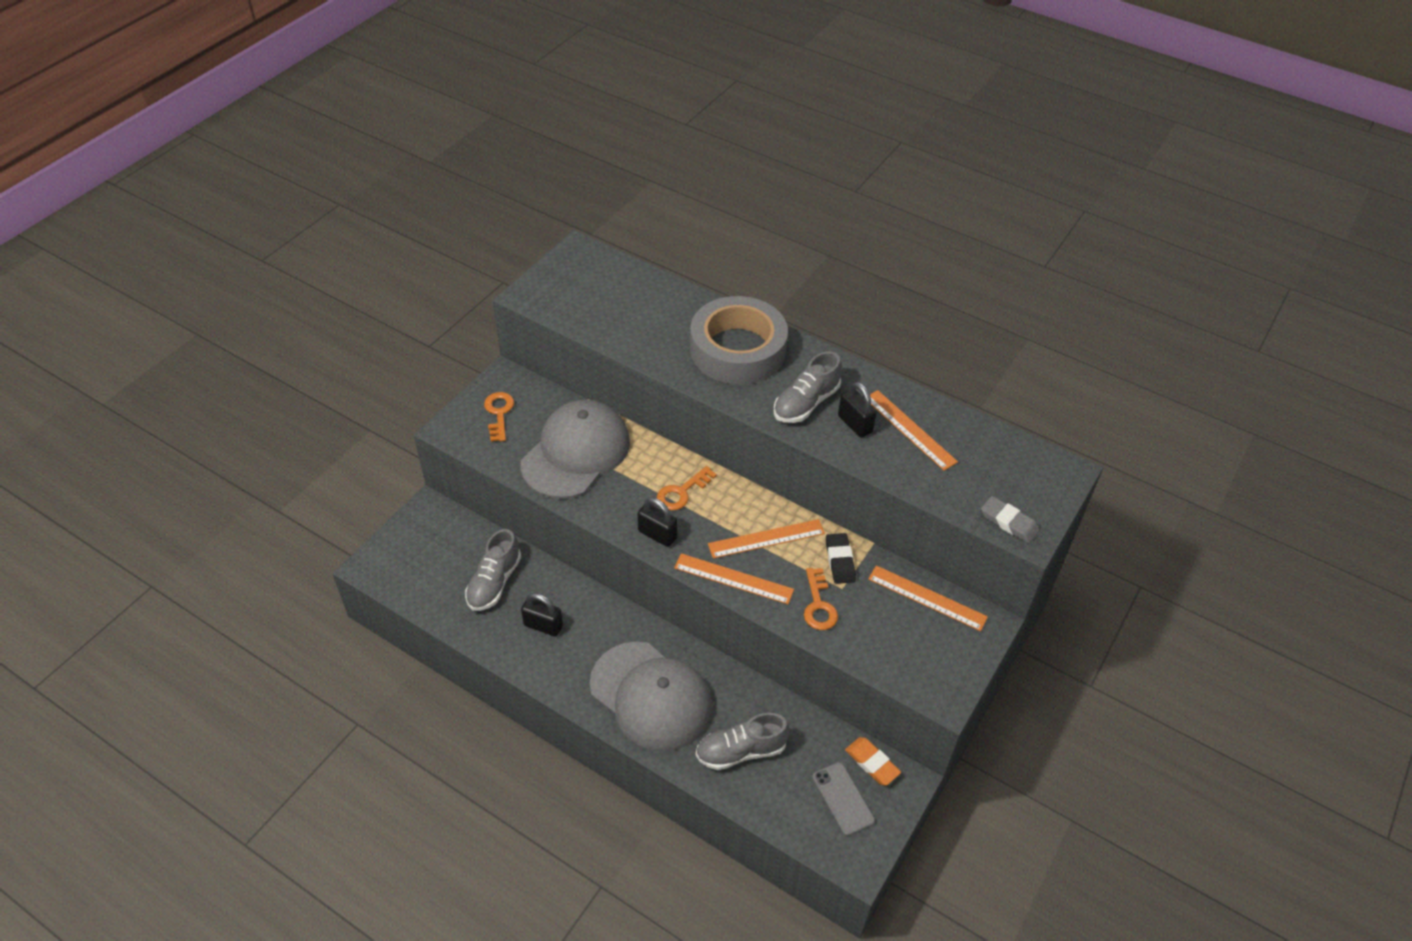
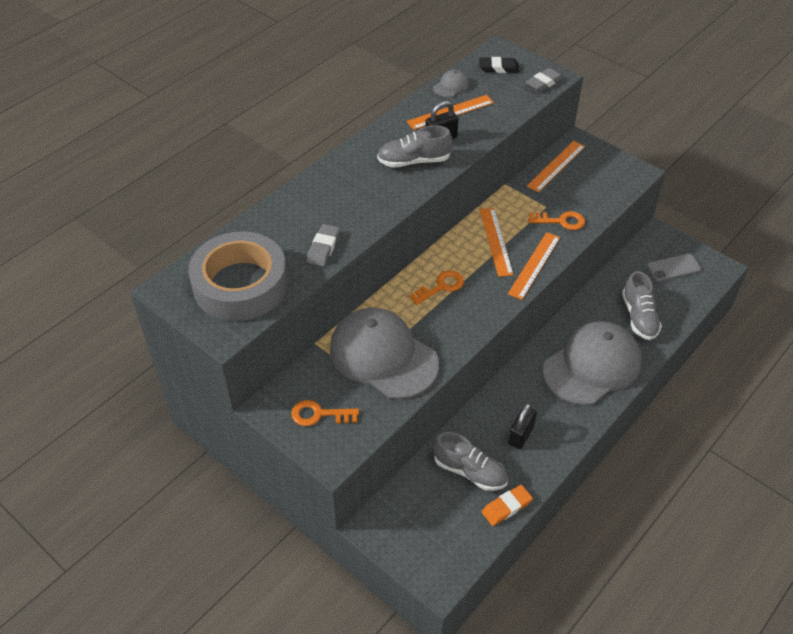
camera: 80 degrees left, 0 degrees up
black padlock [637,498,677,547] -> none
orange key [657,466,717,510] -> orange key turned 90 degrees counterclockwise [409,270,464,305]
grey tape [690,296,788,384] -> grey tape moved to [188,231,288,321]
grey shoe [774,351,842,423] -> grey shoe turned 120 degrees clockwise [377,125,452,168]
black eraser [826,533,856,584] -> black eraser moved to [479,57,519,73]
orange eraser [845,737,901,786] -> orange eraser moved to [482,485,533,526]
none -> grey eraser [306,224,340,266]
none -> grey cap [433,70,469,97]

